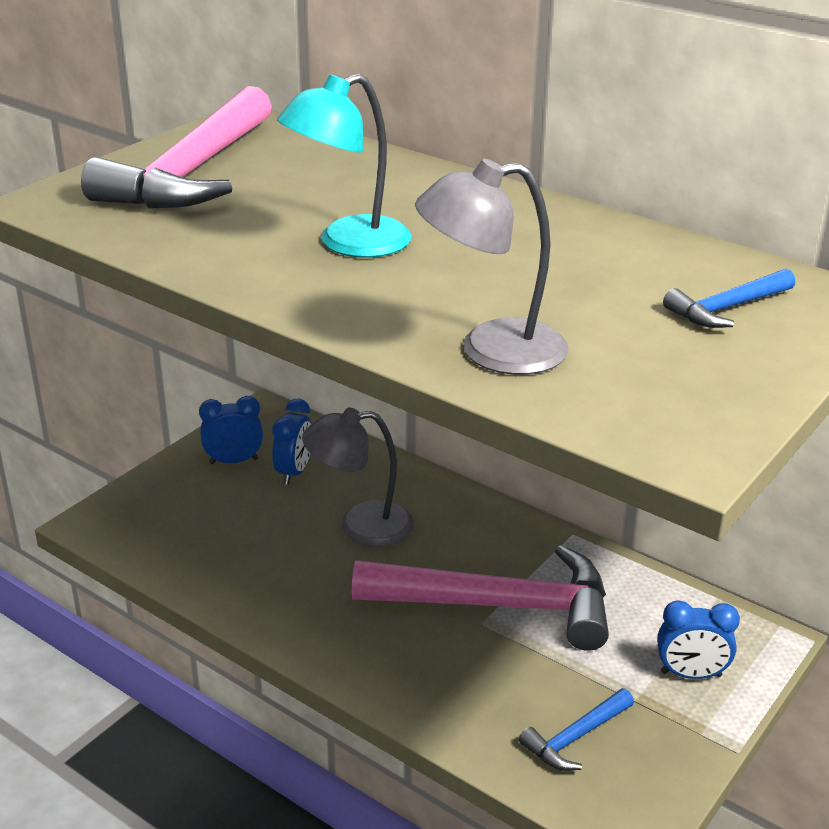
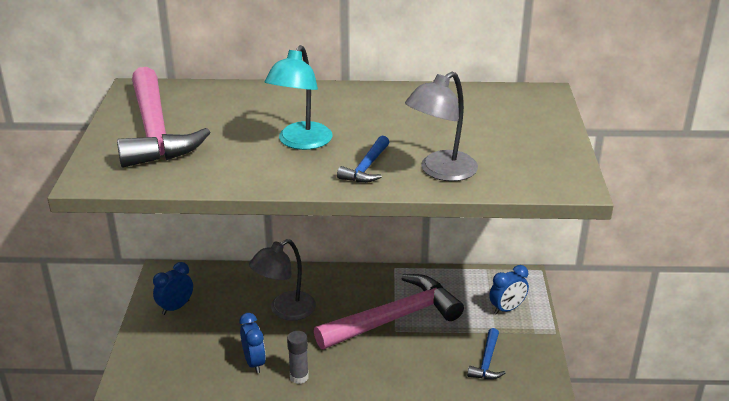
camera: 35 degrees left, 0 degrees up
blue clock [272,399,312,485] -> blue clock moved to [240,313,266,373]
blue hammer [663,268,795,328] -> blue hammer moved to [337,136,389,183]
none -> grey glue stick [287,331,309,384]

